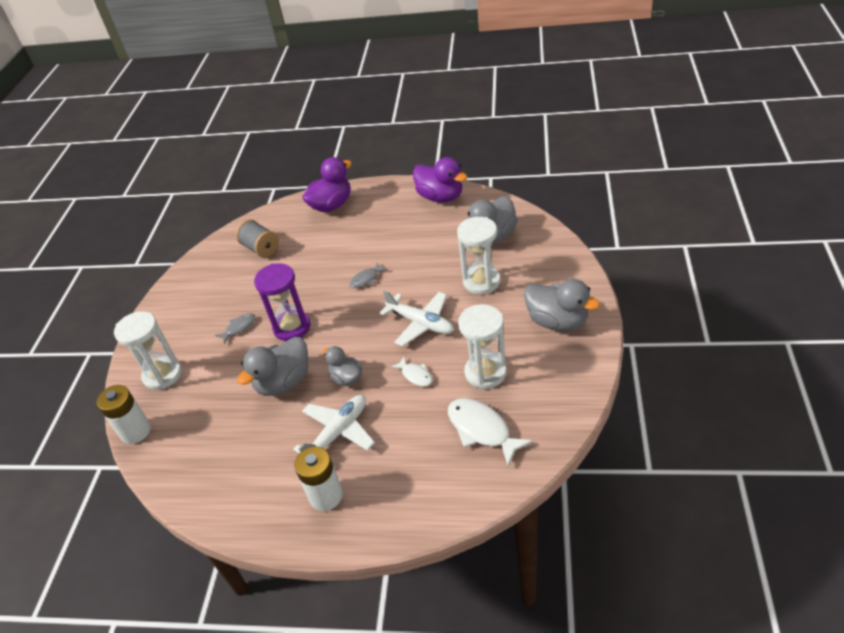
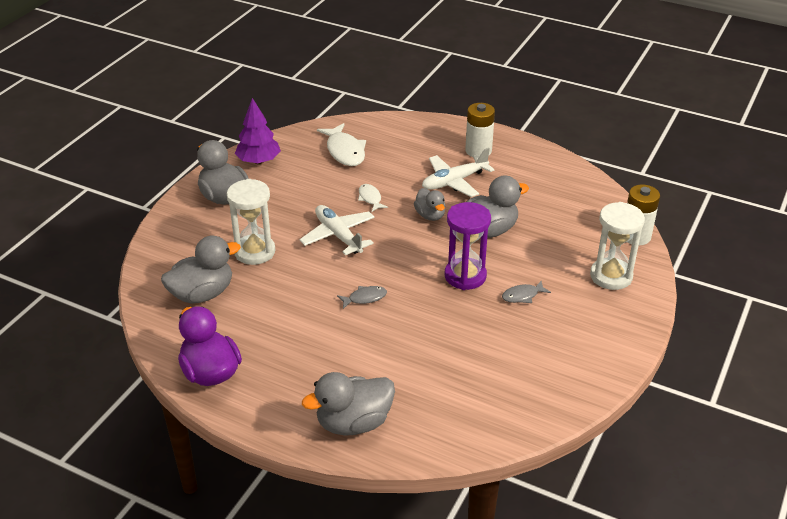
camera: 165 degrees left, 5 degrees down
grey spool [236,219,279,258] -> none
purple duck [302,157,352,212] -> grey duck [302,372,395,436]
white hourglass [458,304,507,389] -> none
none -> purple tree [235,98,281,164]

